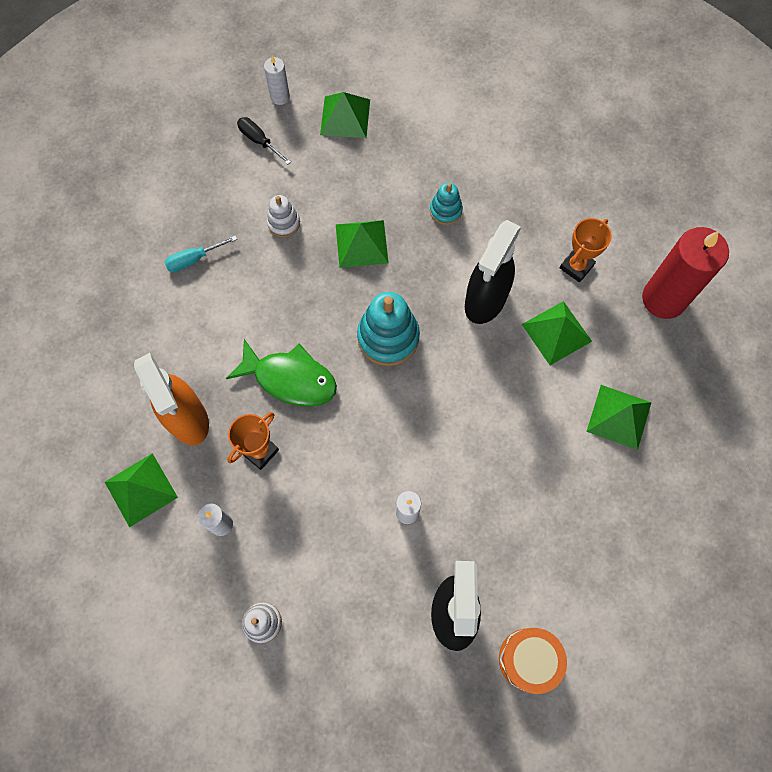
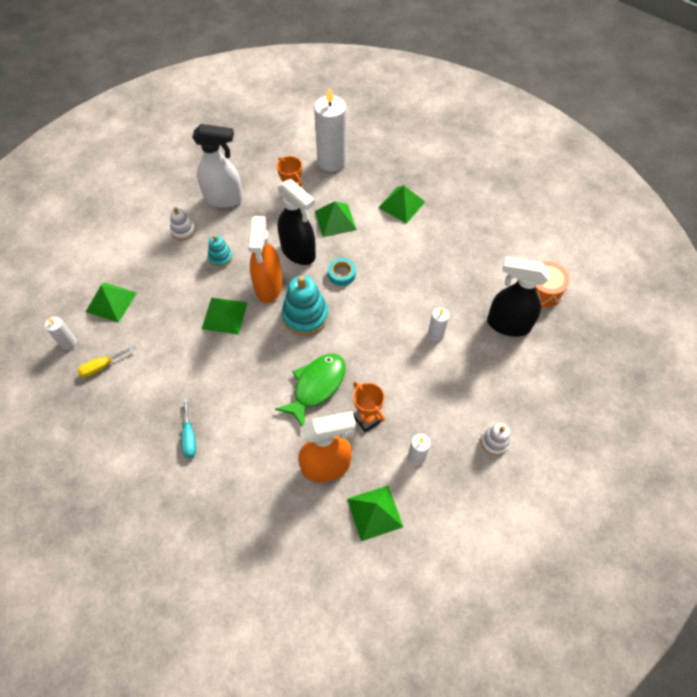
camera: 75 degrees left, 10 degrees down
black screwdriver [237,117,291,164] -> yellow screwdriver [77,345,137,378]
white stacking toy [267,195,300,237] -> white stacking toy moved to [170,207,195,240]
red candle [642,227,729,319] -> white candle [314,87,346,172]
none -> white spray bottle [192,124,243,208]
none -> orange spray bottle [248,216,283,303]
none -> turquoise tape [328,258,356,286]

